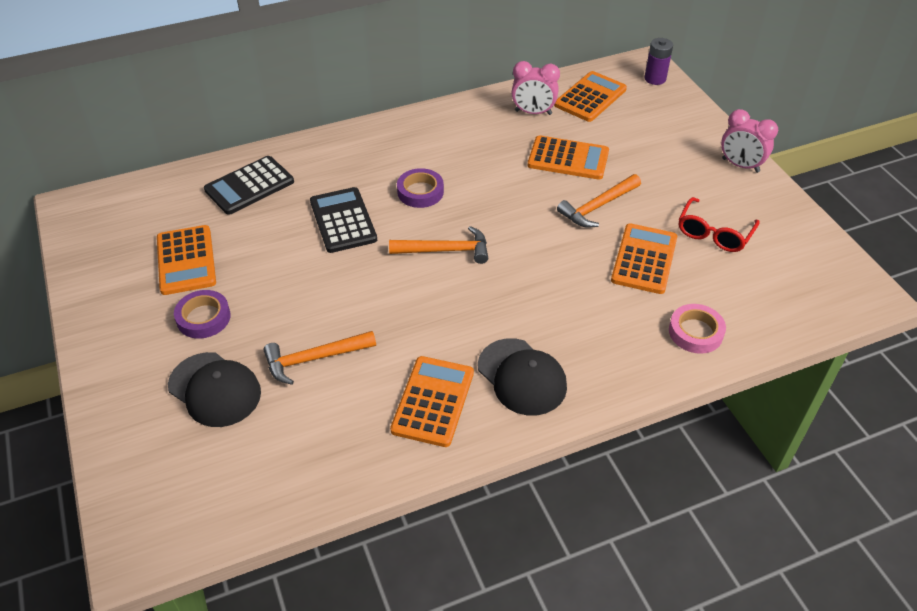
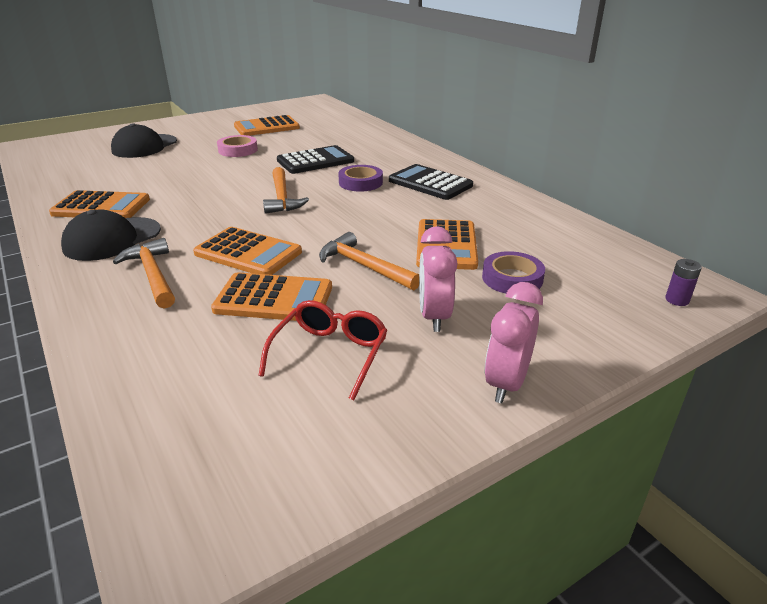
camera: 80 degrees right, 15 degrees down
purple tape [174,290,231,339] -> purple tape moved to [482,251,545,294]
black calculator [204,156,294,215] -> black calculator moved to [389,164,473,200]
orange hammer [263,331,376,385] -> orange hammer moved to [113,238,175,309]
pink clock [511,61,560,115] -> pink clock moved to [419,226,458,332]
orange calculator [554,71,627,122] -> orange calculator moved to [193,227,302,275]
purple battery [645,38,673,85] -> purple battery [665,259,702,306], size x0.66
pink tape [669,304,726,354] -> pink tape moved to [217,135,258,157]
red glasses [679,197,760,252] -> red glasses turned 90 degrees clockwise [258,300,387,401]

